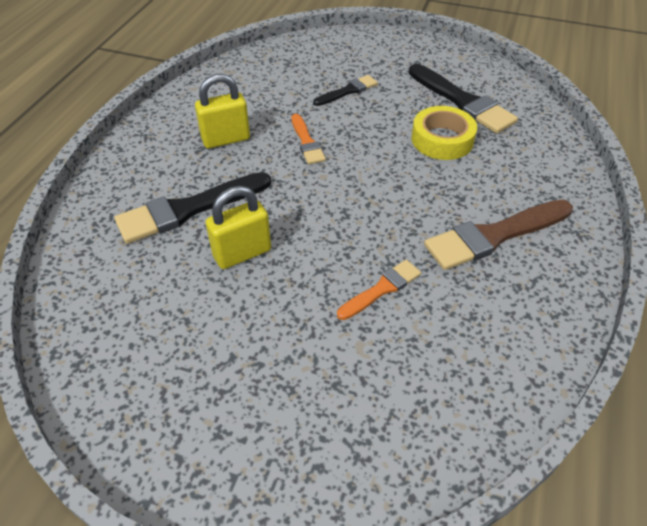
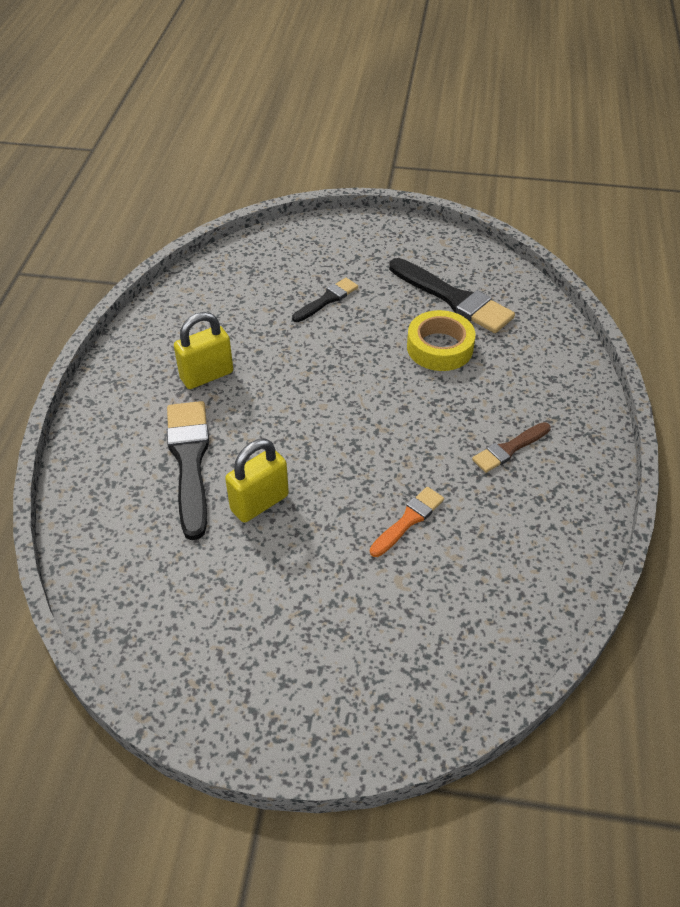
camera: 10 degrees left, 0 degrees up
black brush [115,172,271,244] -> black brush turned 120 degrees clockwise [167,401,209,540]
orange brush [291,114,326,164] -> none
brown brush [424,200,573,270] -> brown brush [472,422,551,473], size x0.56

